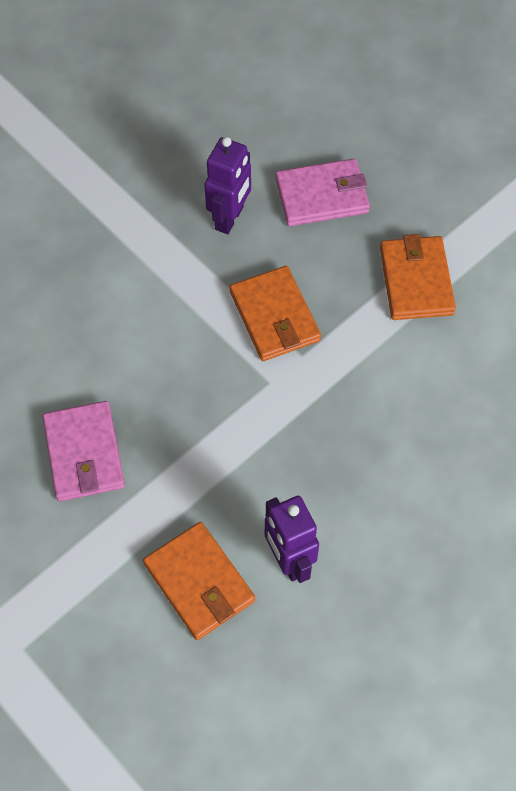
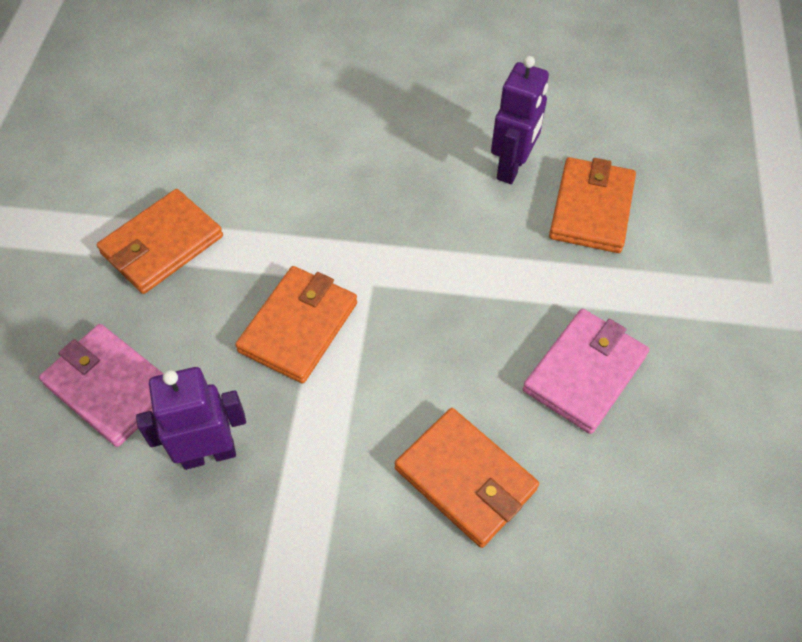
camera: 130 degrees left, 5 degrees down
none -> orange wallet [395,408,539,548]

